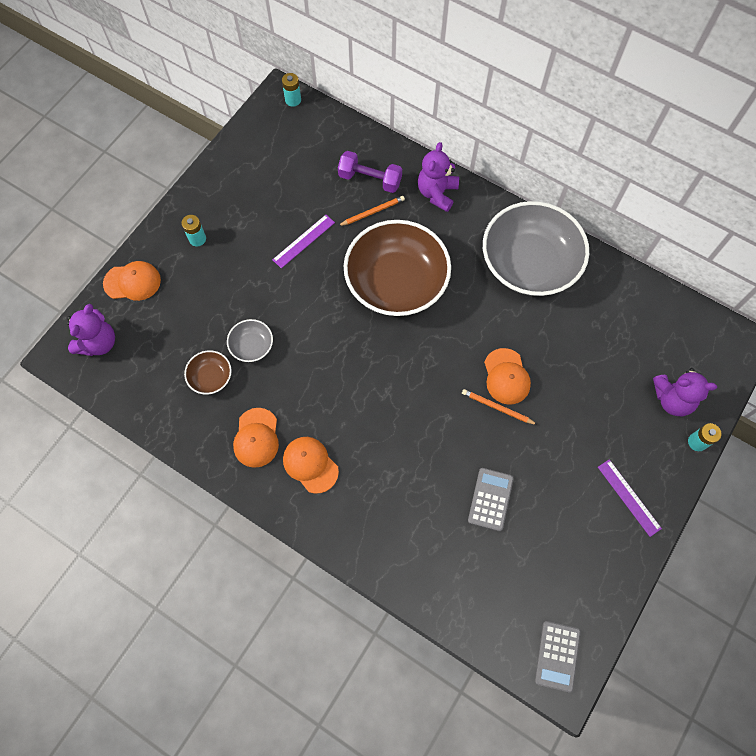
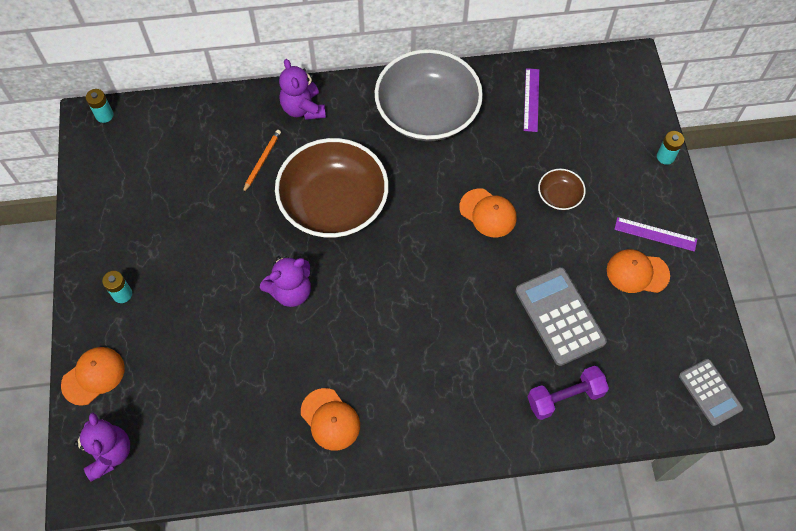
camera: 40 degrees left, 5 degrees down
brown bowl [184,350,232,394] -> brown bowl moved to [538,169,586,210]
grey bowl [227,319,273,362] -> none
purple ruler [272,215,335,268] -> purple ruler moved to [524,68,539,132]
orange cap [283,437,339,494] -> orange cap moved to [607,249,670,293]
purple dumbbell [338,151,402,193] -> purple dumbbell moved to [527,366,609,420]
orange pencil [462,389,538,425] -> none
grey calculator [468,468,514,531] -> grey calculator [515,267,607,366], size x1.57
purple teddy bear [653,368,717,416] -> purple teddy bear moved to [260,256,311,307]

